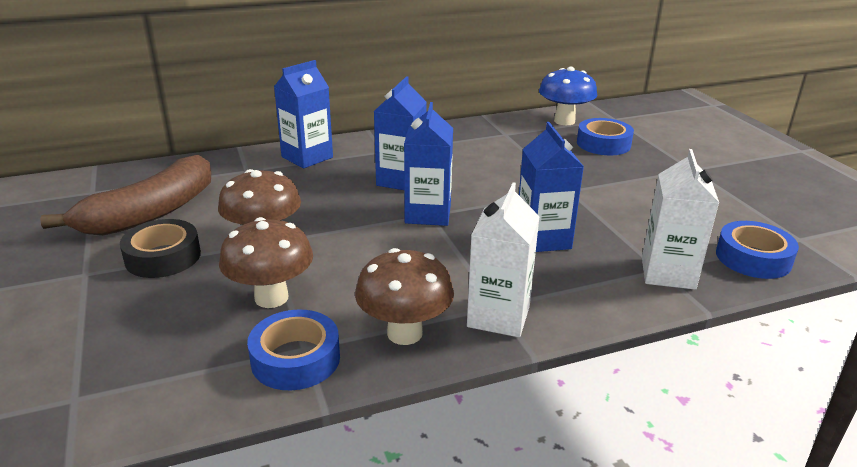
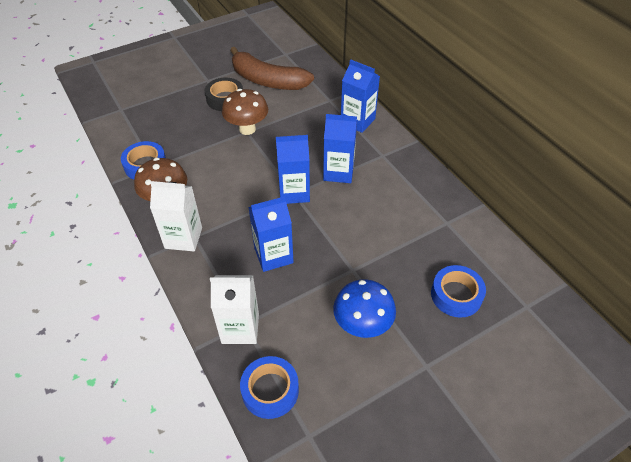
camera: 80 degrees right, 20 degrees up
brown mushroom [219,217,313,308] -> none
blue mushroom [539,67,597,125] -> blue mushroom moved to [333,279,396,338]

